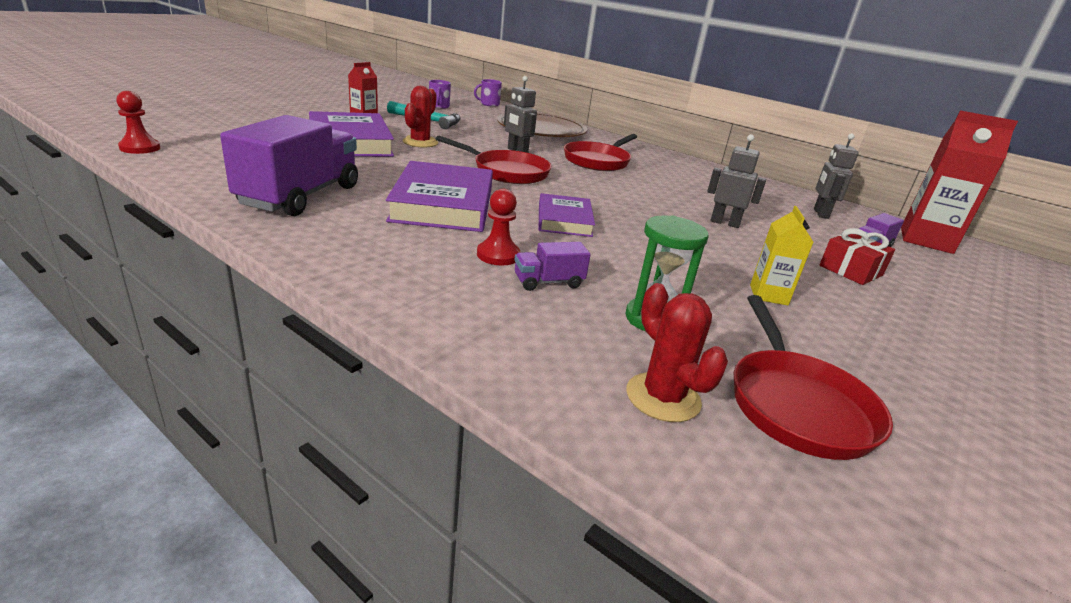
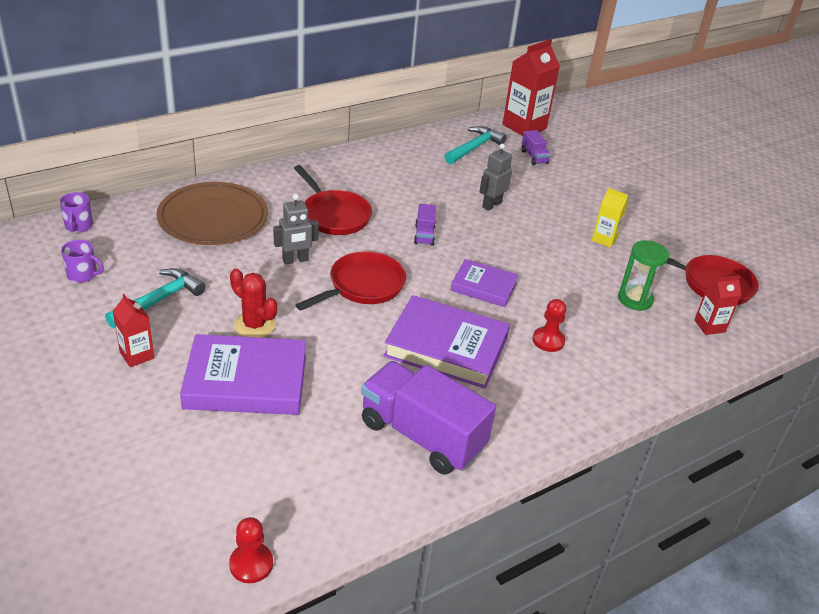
camera: 70 degrees left, 10 degrees up
purple truck [515,242,591,291] -> purple truck moved to [414,204,436,246]
red cactus [626,283,728,422] -> red carton [694,275,741,335]
grey robot [814,133,859,219] -> turquoise hammer [444,126,506,164]
red gift [819,228,895,285] -> none

